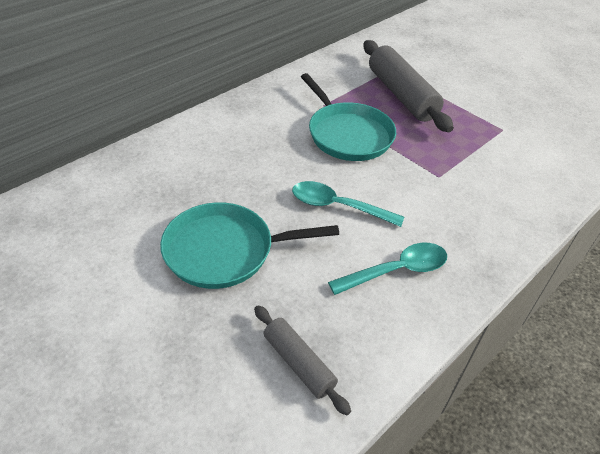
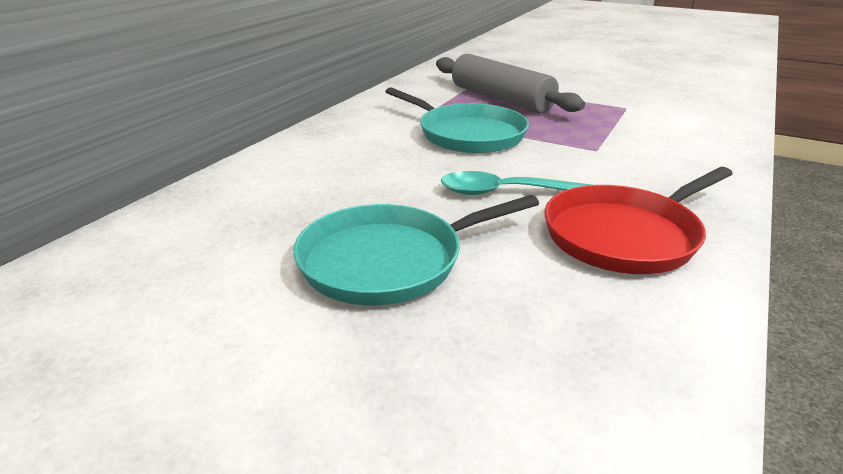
camera: 15 degrees left, 15 degrees down
grey rolling pin [254,305,351,415] -> none
turquoise spoon [328,243,447,295] -> red pan [544,167,733,274]

